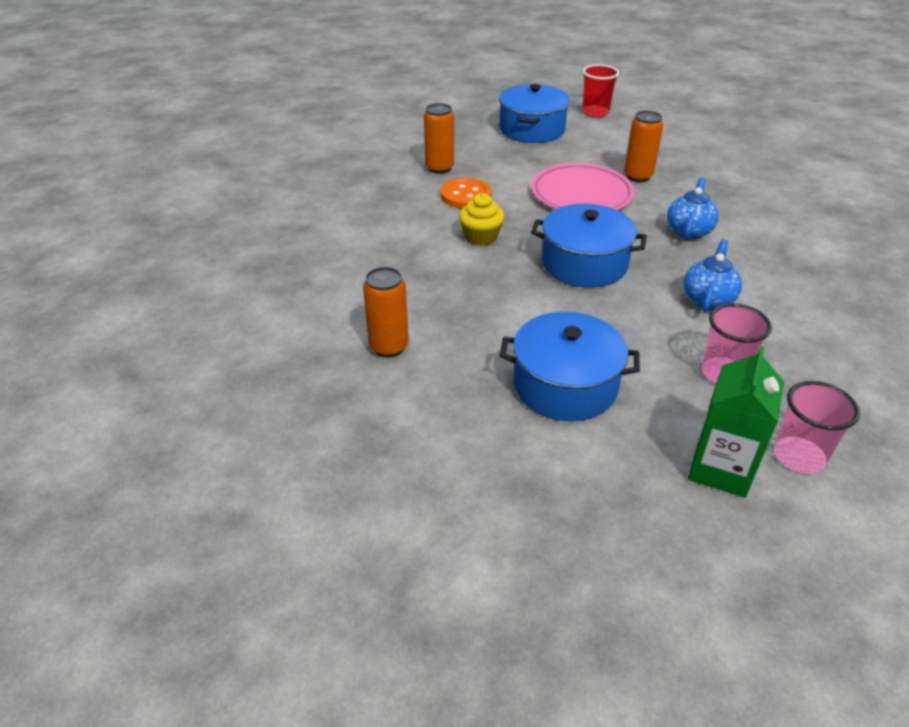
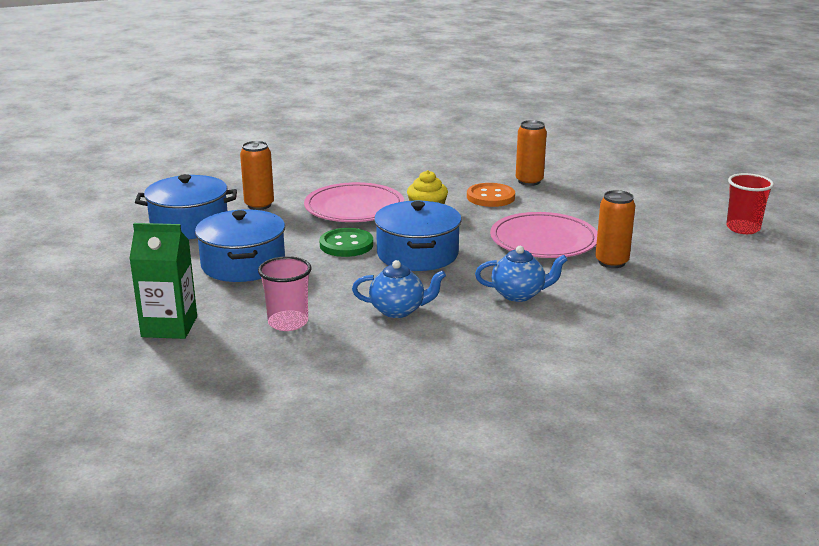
camera: 70 degrees right, 15 degrees down
blue pot [499,84,570,143] -> blue pot moved to [135,174,237,239]
pink cup [774,381,860,474] -> none
none -> pink plate [304,182,404,222]
none -> green button [319,228,373,257]

